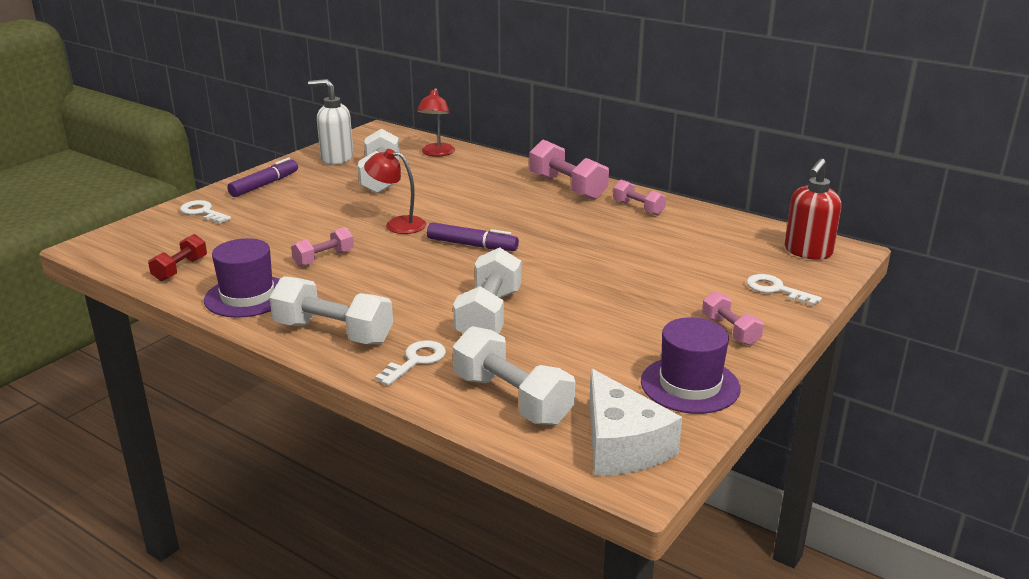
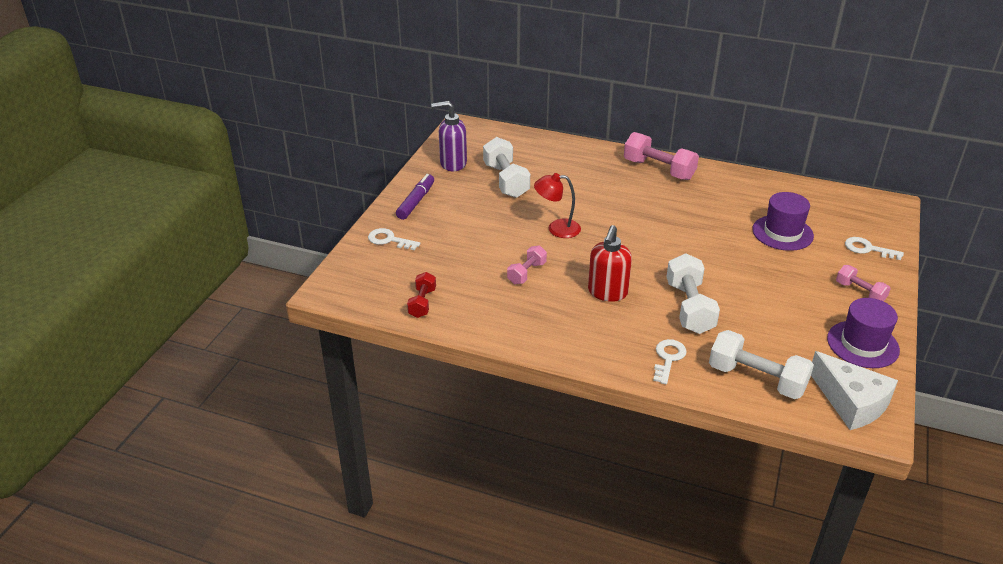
camera: 15 degrees left, 10 degrees up
purple hat [204,238,280,318] -> purple hat moved to [752,192,814,251]
white dumbbell [269,276,393,344] -> none
white soap dispenser [308,79,353,165] -> purple soap dispenser [431,101,467,171]
red lamp [417,88,455,156] -> none
purple marker [427,222,519,251] -> none
pink dumbbell [613,180,666,216] -> none
red soap dispenser [785,159,842,260] -> red soap dispenser moved to [588,225,632,302]

